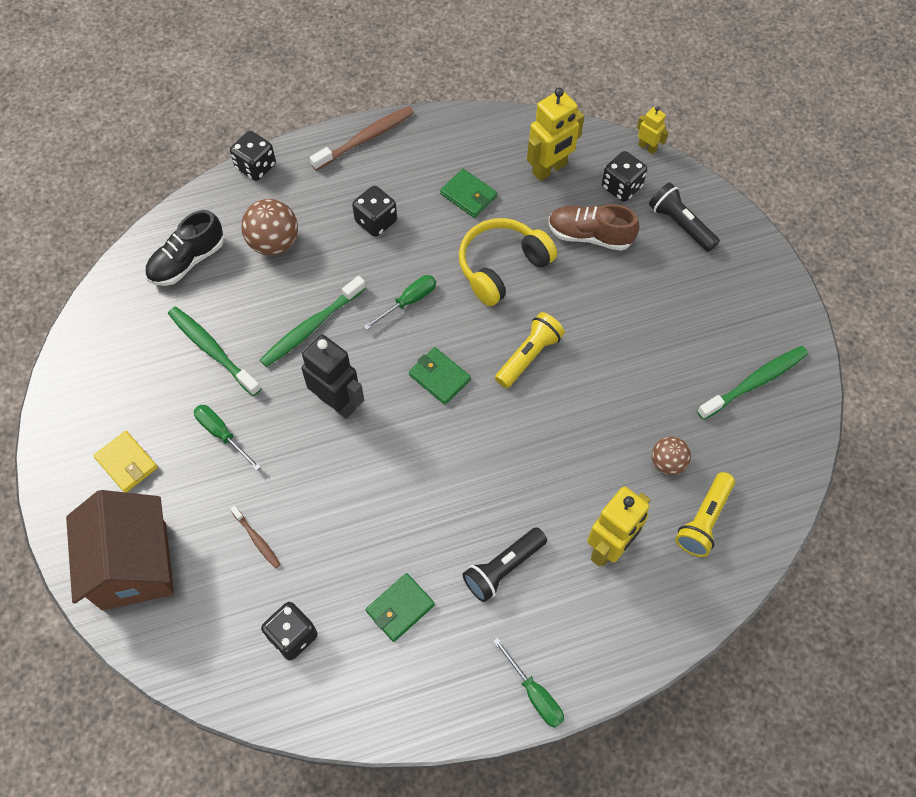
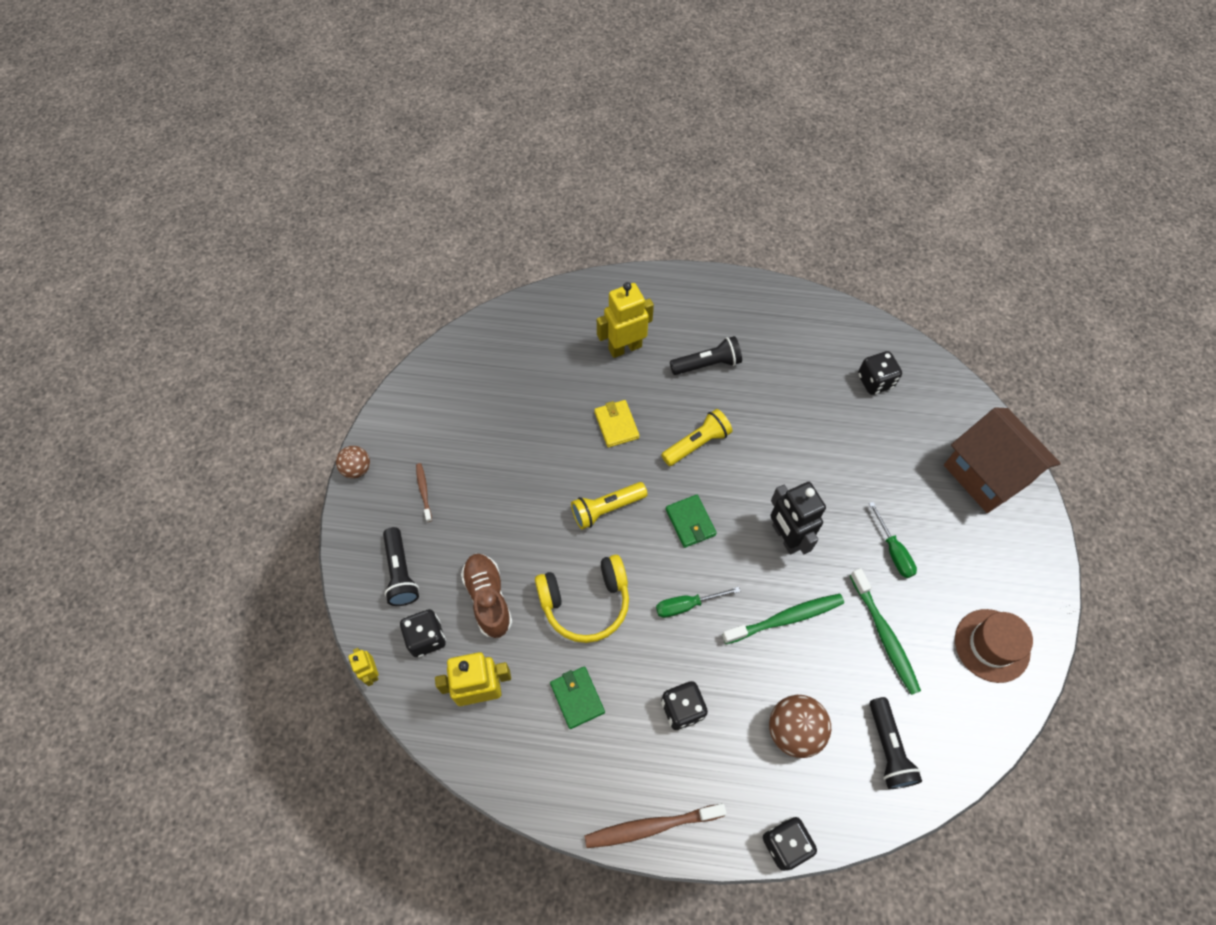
camera: 155 degrees left, 0 degrees up
brown house [66,490,174,610] -> brown house turned 45 degrees counterclockwise [944,407,1061,513]
yellow wallet [93,431,158,493] -> yellow wallet moved to [594,400,640,448]
black shoe [145,210,224,286] -> black flashlight [870,697,922,789]
brown toothbrush [230,506,281,569] -> brown toothbrush moved to [416,463,432,522]
green wallet [366,573,435,642] -> none
green screwdriver [493,638,564,728] -> none
brown shoe [548,204,639,251] -> brown shoe turned 150 degrees counterclockwise [461,554,512,638]
brown ball [652,436,691,475] -> brown ball moved to [336,446,370,479]
yellow flashlight [675,472,735,557] -> yellow flashlight moved to [661,409,732,466]
green toothbrush [697,346,808,420] -> none
none -> brown hat [955,609,1033,683]

